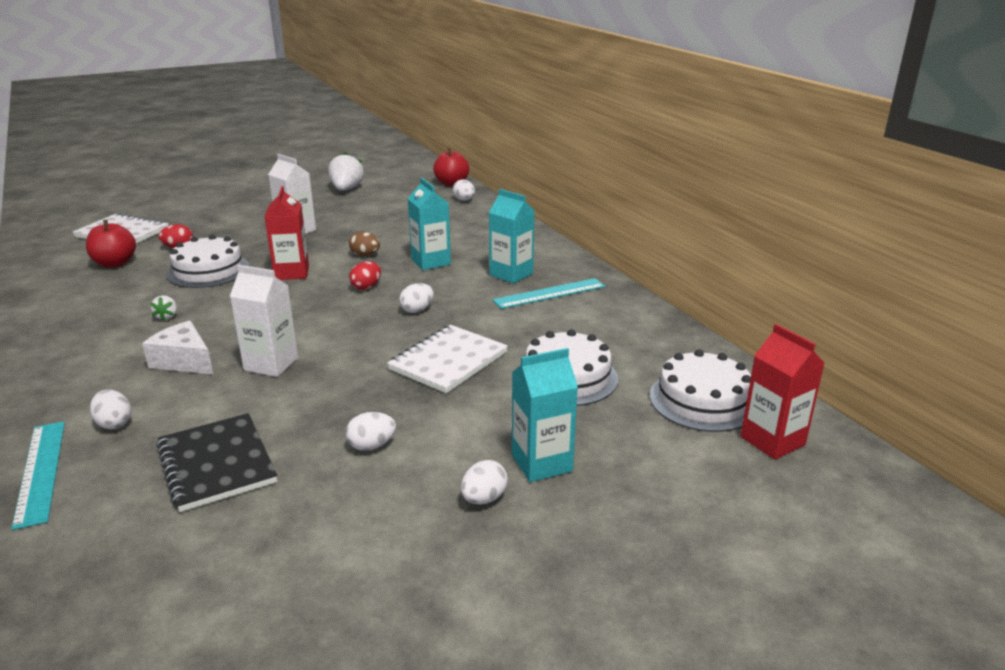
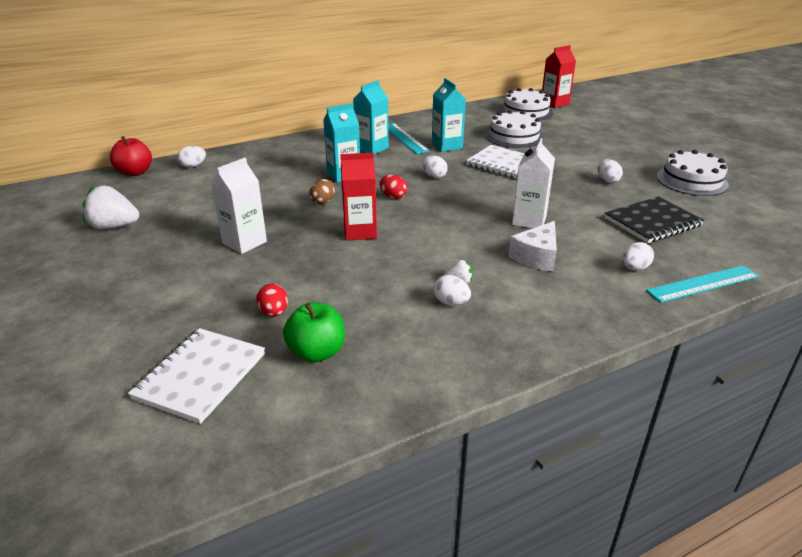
camera: 90 degrees left, 5 degrees up
red apple [86,220,136,267] -> green apple [283,302,345,362]
white cake [167,235,250,288] -> white cake moved to [657,150,729,196]
white egg [461,460,508,504] -> white egg moved to [433,275,471,306]
turquoise carton [512,348,578,482] -> turquoise carton moved to [432,78,466,152]

